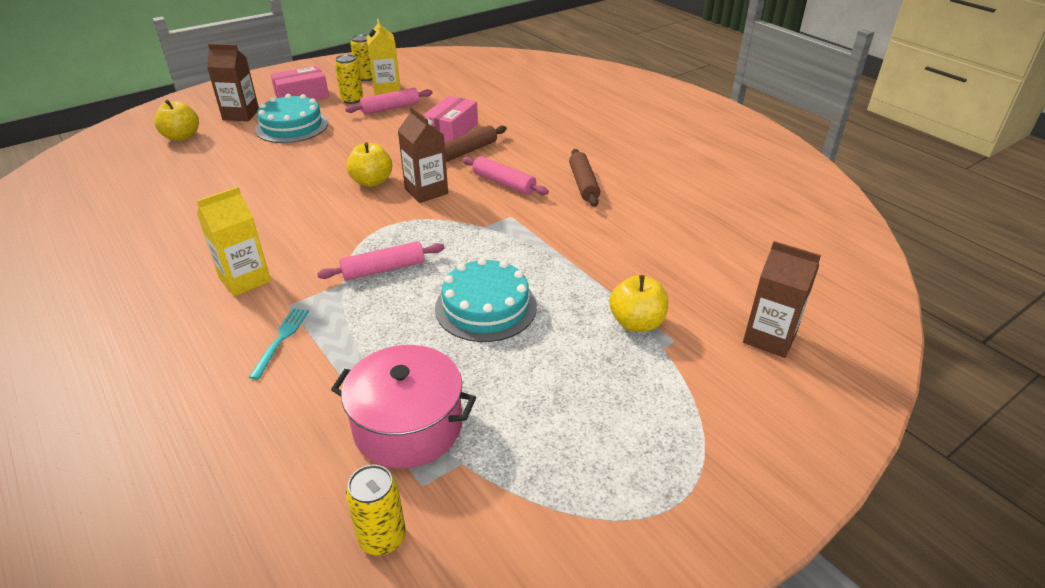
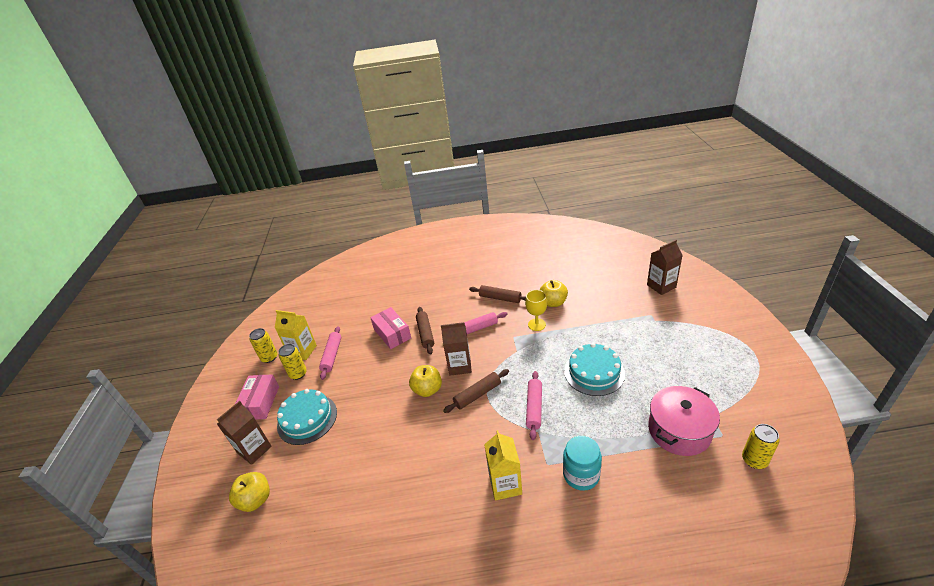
camera: 55 degrees left, 0 degrees up
turquoise fork [249,308,309,380] -> turquoise jar [563,436,602,491]
yellow apple [609,275,668,332] -> yellow apple moved to [540,280,568,307]
none -> brown rolling pin [443,369,509,413]
none -> yellow goblet [525,290,547,331]

